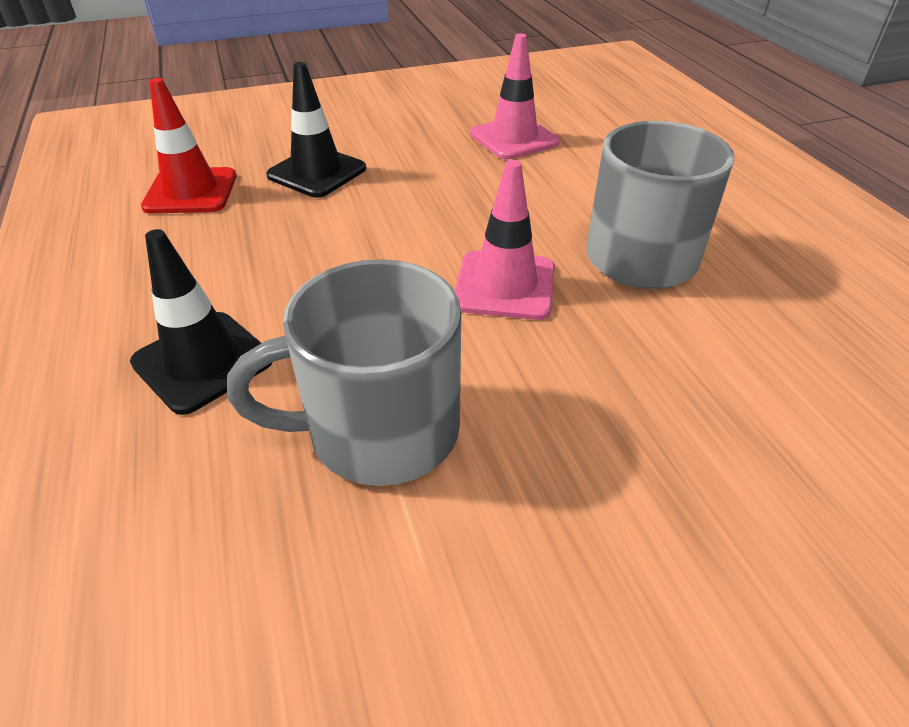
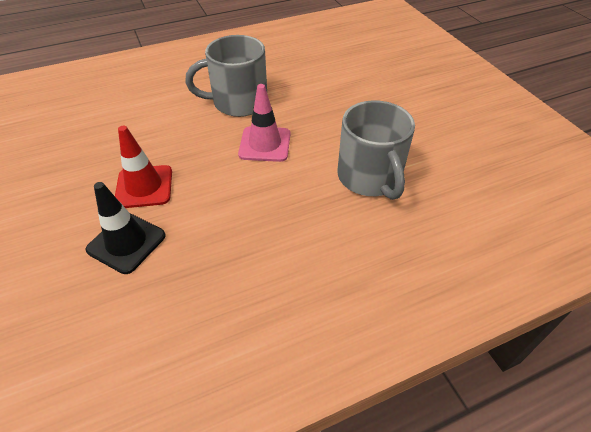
camera: 95 degrees left, 5 degrees up
black traffic cone [130,229,273,415] -> none
red traffic cone [141,78,237,214] -> red traffic cone moved to [115,126,172,208]
pink traffic cone [470,33,559,160] -> none

